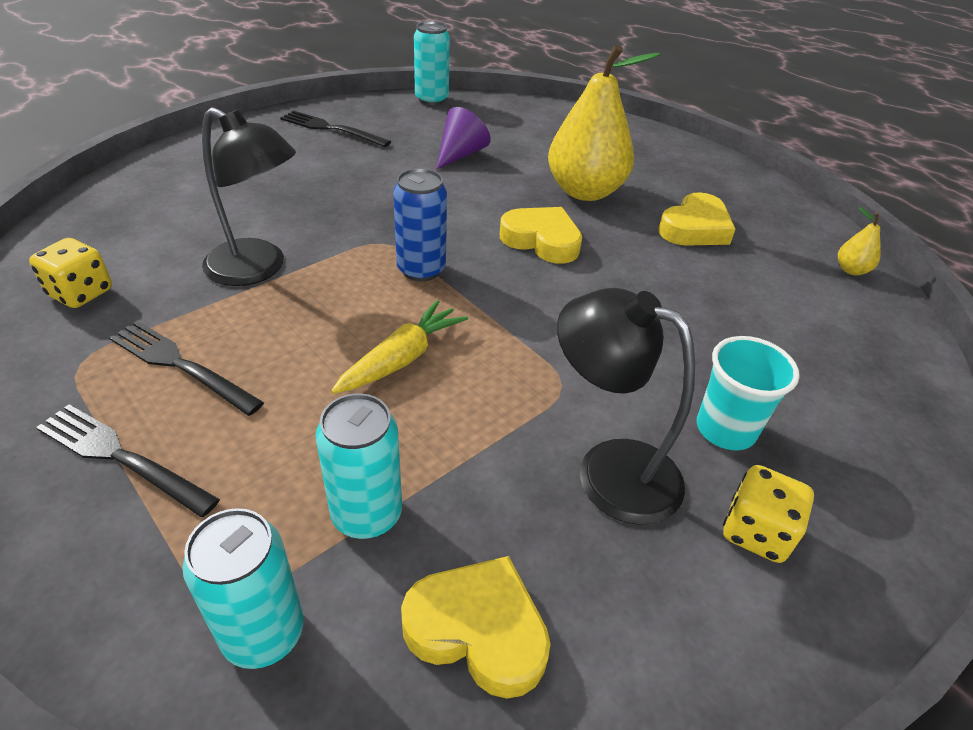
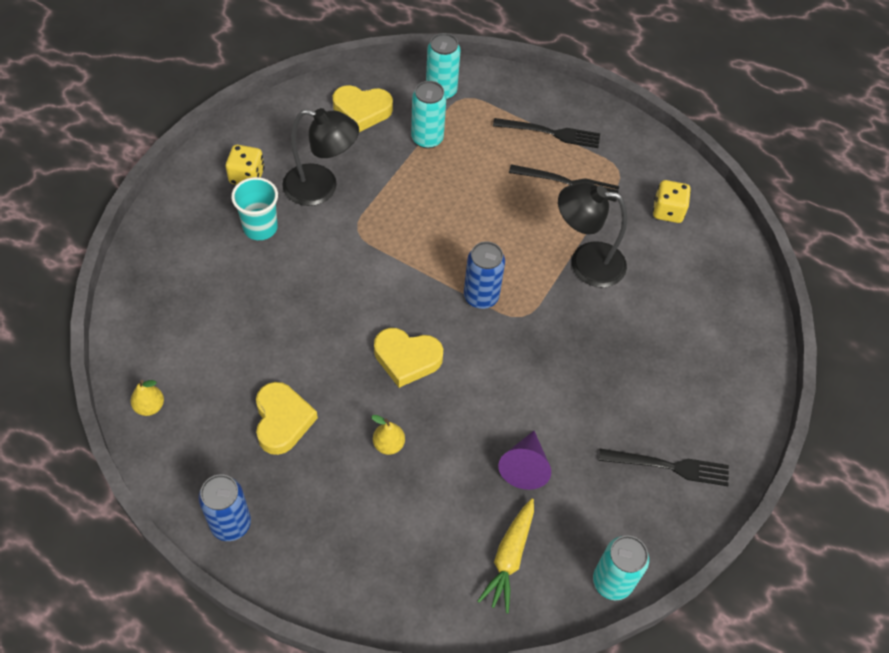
camera: 160 degrees right, 15 degrees up
yellow carrot [331,300,468,394] -> yellow carrot moved to [477,498,534,613]
yellow pear [548,44,660,201] -> yellow pear [371,415,405,455], size x0.41
yellow heart [659,192,736,246] -> yellow heart turned 150 degrees clockwise [256,382,318,455]
none -> blue can [198,475,251,541]

